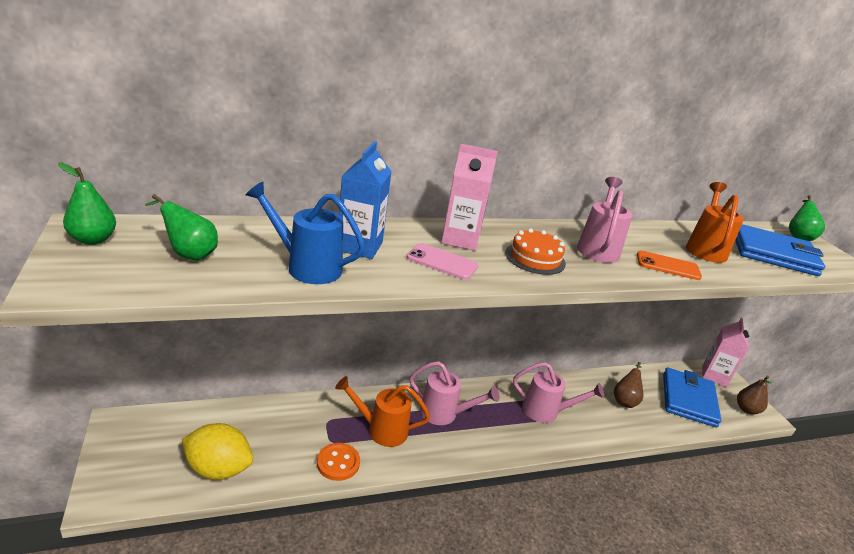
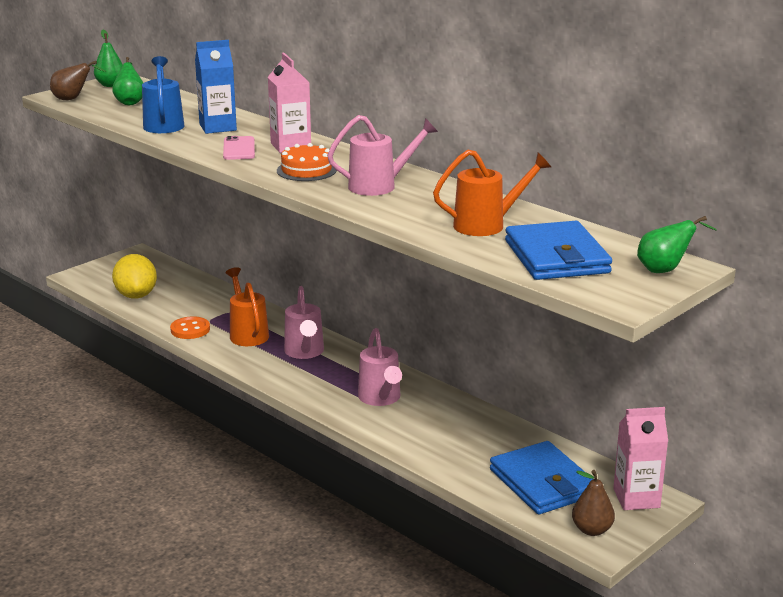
camera: 65 degrees right, 5 degrees down
brown pear [614,362,643,408] -> brown pear moved to [50,61,106,100]
orange phone [637,251,702,280] -> none
blue wallet [663,368,721,428] -> blue wallet turned 75 degrees clockwise [490,441,592,514]

